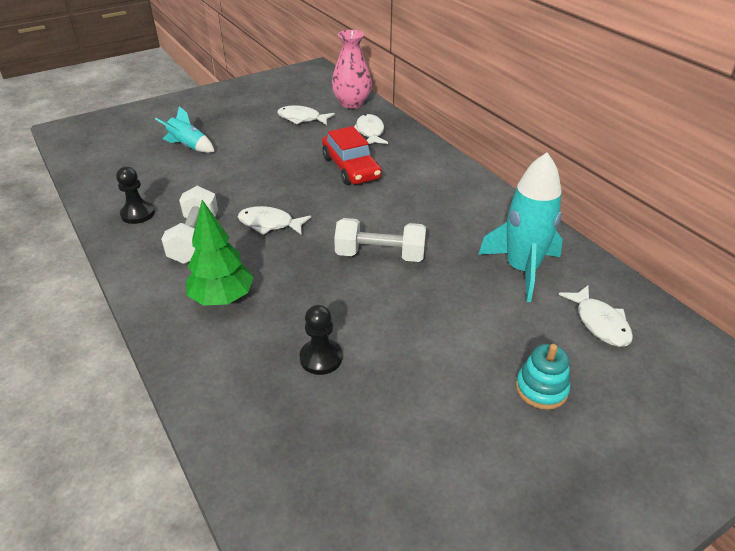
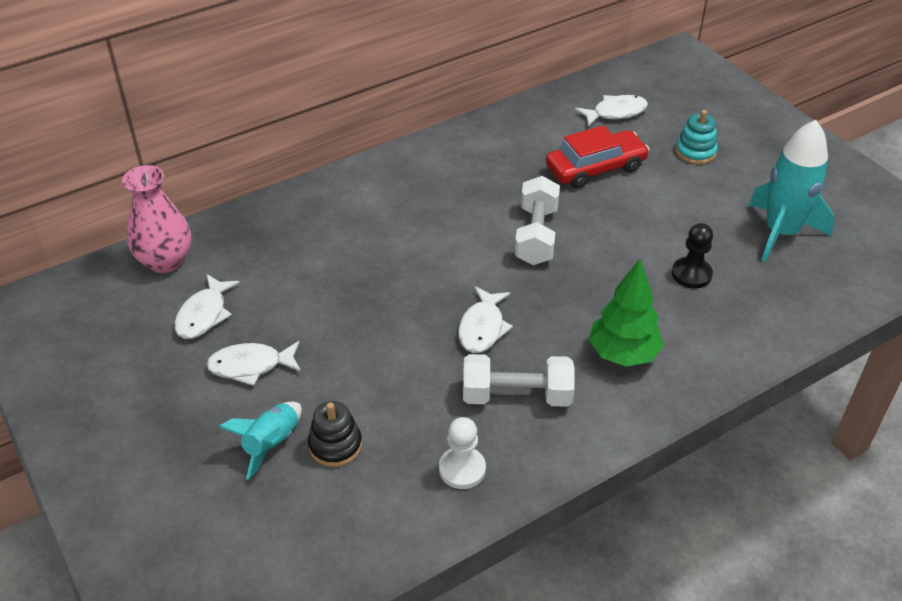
camera: 90 degrees left, 5 degrees up
black pawn [116,167,155,224] -> white pawn [439,417,486,489]
red car [322,126,382,185] -> red car moved to [546,125,650,189]
white fish [354,114,388,144] -> white fish moved to [206,341,301,386]
turquoise rocket [478,153,563,302] -> turquoise rocket moved to [749,120,834,262]
none -> black stacking toy [308,401,362,467]

